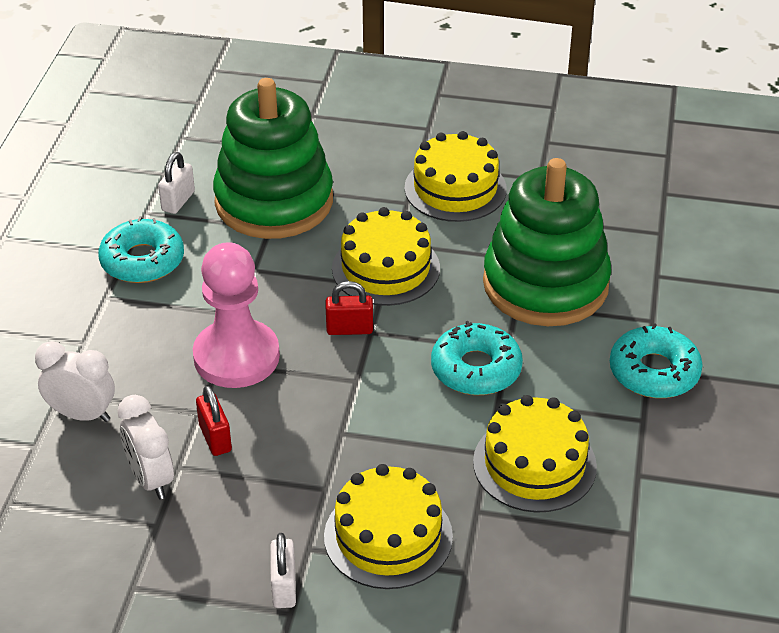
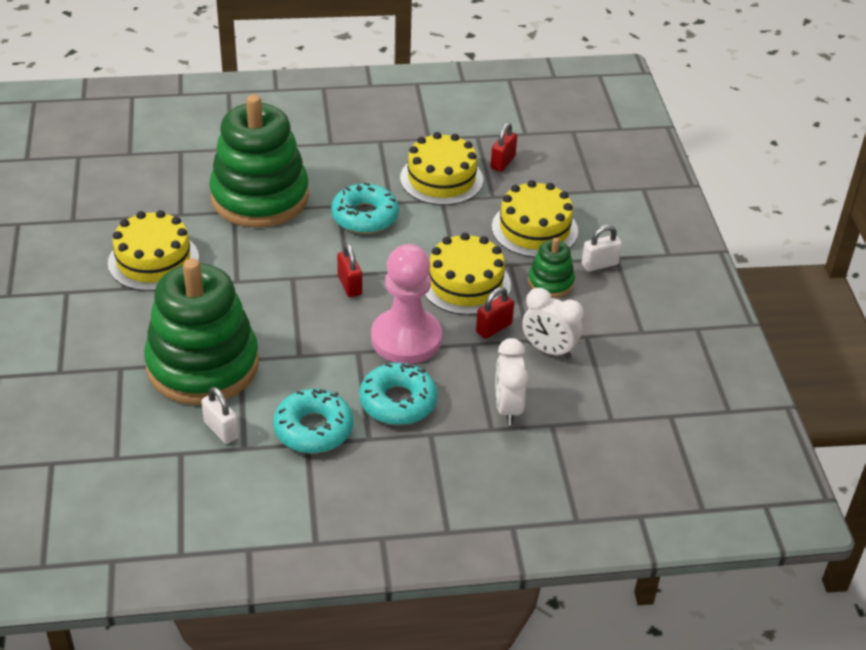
camera: 110 degrees left, 0 degrees up
white clock [118,395,174,500] -> white clock turned 75 degrees clockwise [522,288,583,359]
white padlock [158,152,195,214] -> white padlock turned 45 degrees clockwise [201,387,239,444]
yellow cake [332,207,440,306] -> yellow cake moved to [424,233,511,315]
turquoise donut [610,323,703,398] -> turquoise donut moved to [359,363,438,425]
none -> red padlock [490,123,517,172]
none -> green stacking toy [528,238,575,298]

